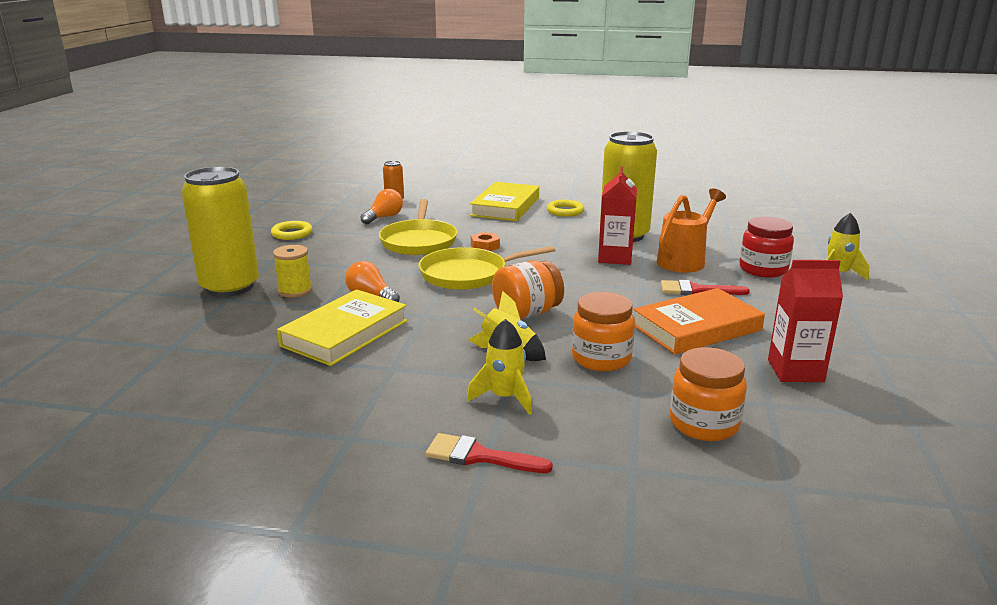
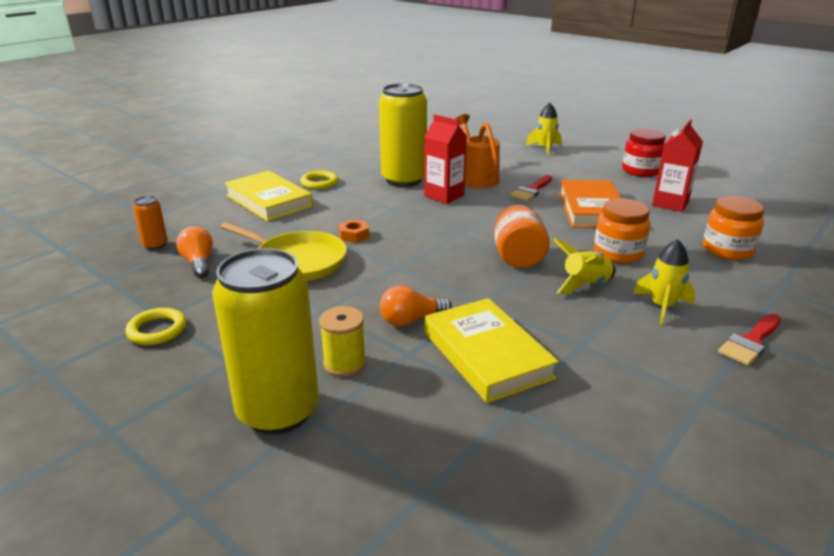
camera: 60 degrees left, 5 degrees up
yellow pan [418,246,555,290] -> none
red jar [740,217,794,277] -> red jar moved to [622,128,666,177]

